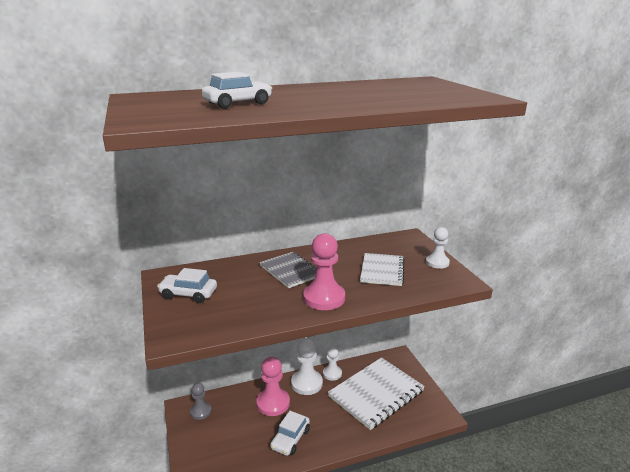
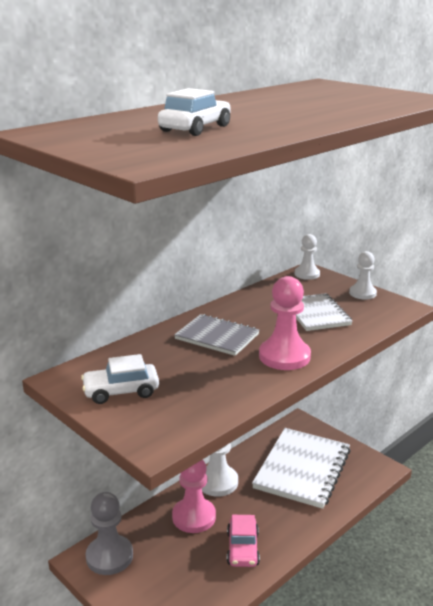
camera: 25 degrees left, 0 degrees up
grey pawn [190,383,212,420] -> grey pawn [86,492,133,575], size x1.62
white car [270,411,310,456] -> pink car [227,515,260,567]
white pawn [323,347,342,381] -> white pawn moved to [295,234,320,280]

